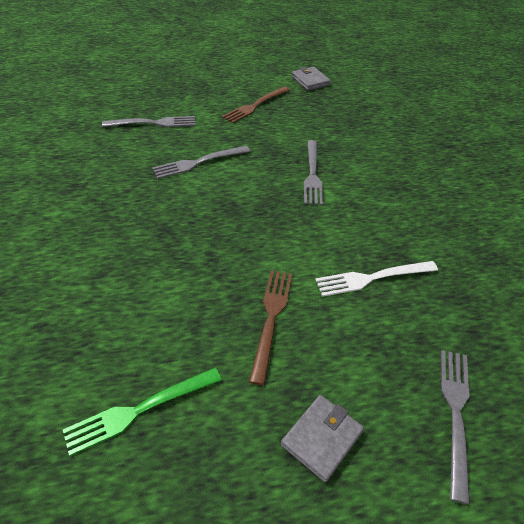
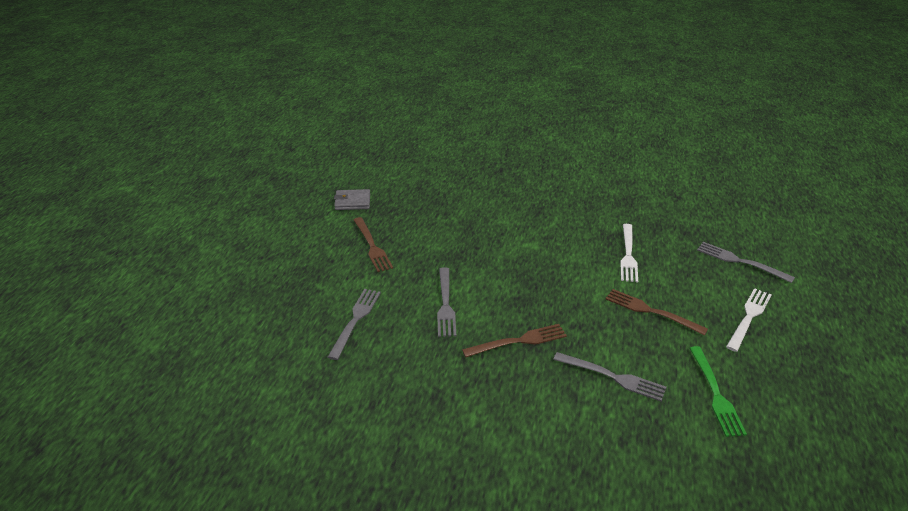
camera: 65 degrees left, 10 degrees down
grey wallet [281,395,364,482] -> white fork [726,288,772,352]
grey fork [304,140,323,205] -> grey fork moved to [553,352,666,402]
none -> brown fork [462,324,567,358]

